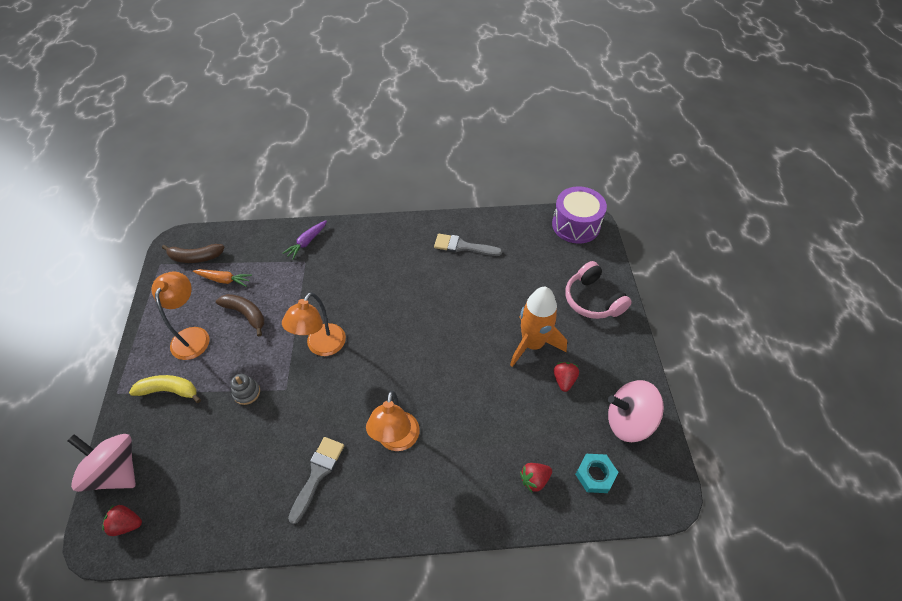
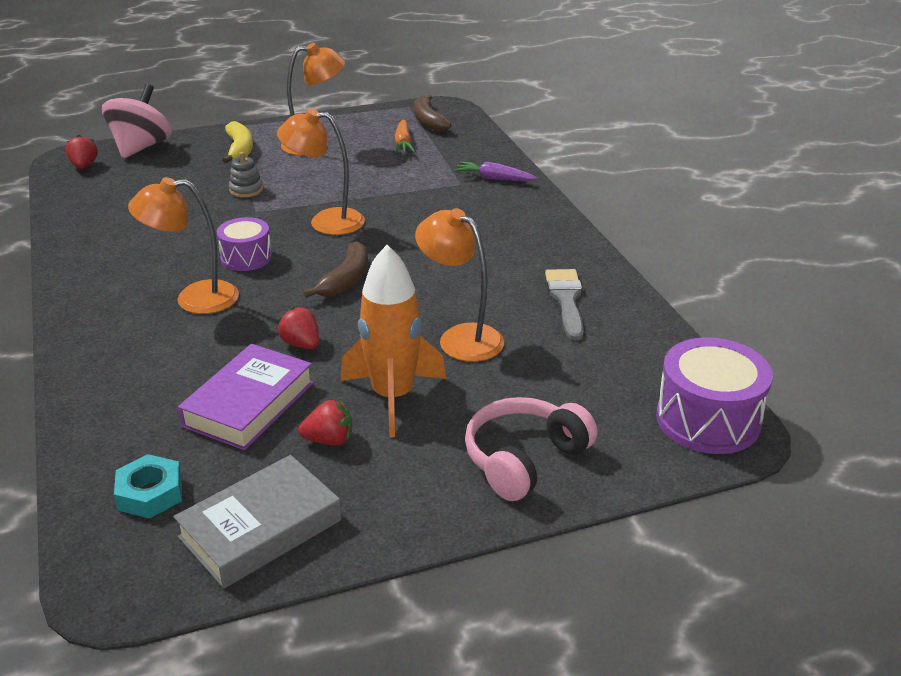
camera: 75 degrees right, 20 degrees down
brown banana [216,294,265,336] -> brown banana moved to [303,241,368,298]
grey brush [288,437,344,524] -> none
red strawberry [520,463,552,493] -> red strawberry moved to [277,306,319,349]
pink spinning top [608,380,664,442] -> grey book [174,455,342,588]
none -> purple book [178,344,314,450]
none -> purple drum [216,217,272,271]
none -> orange lamp [415,208,504,362]

